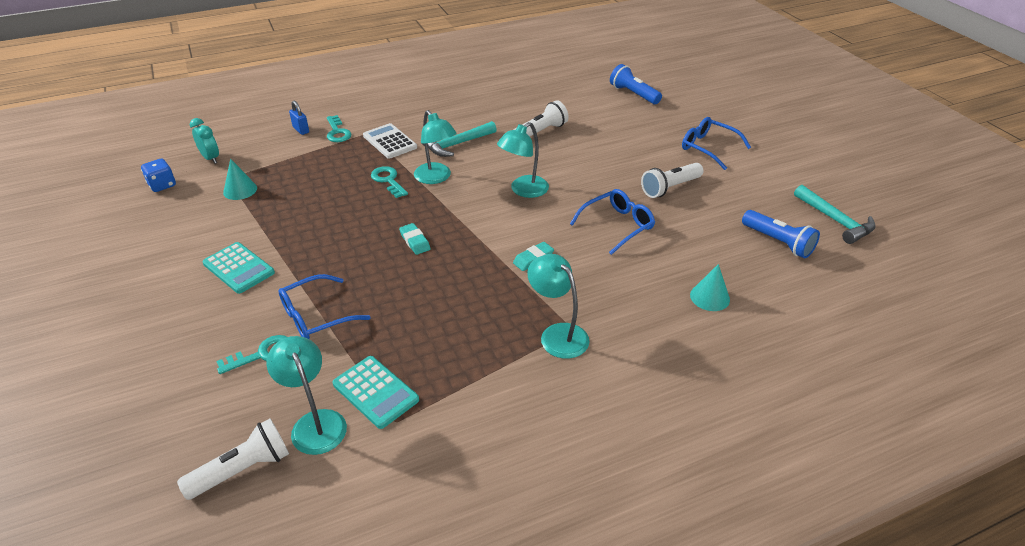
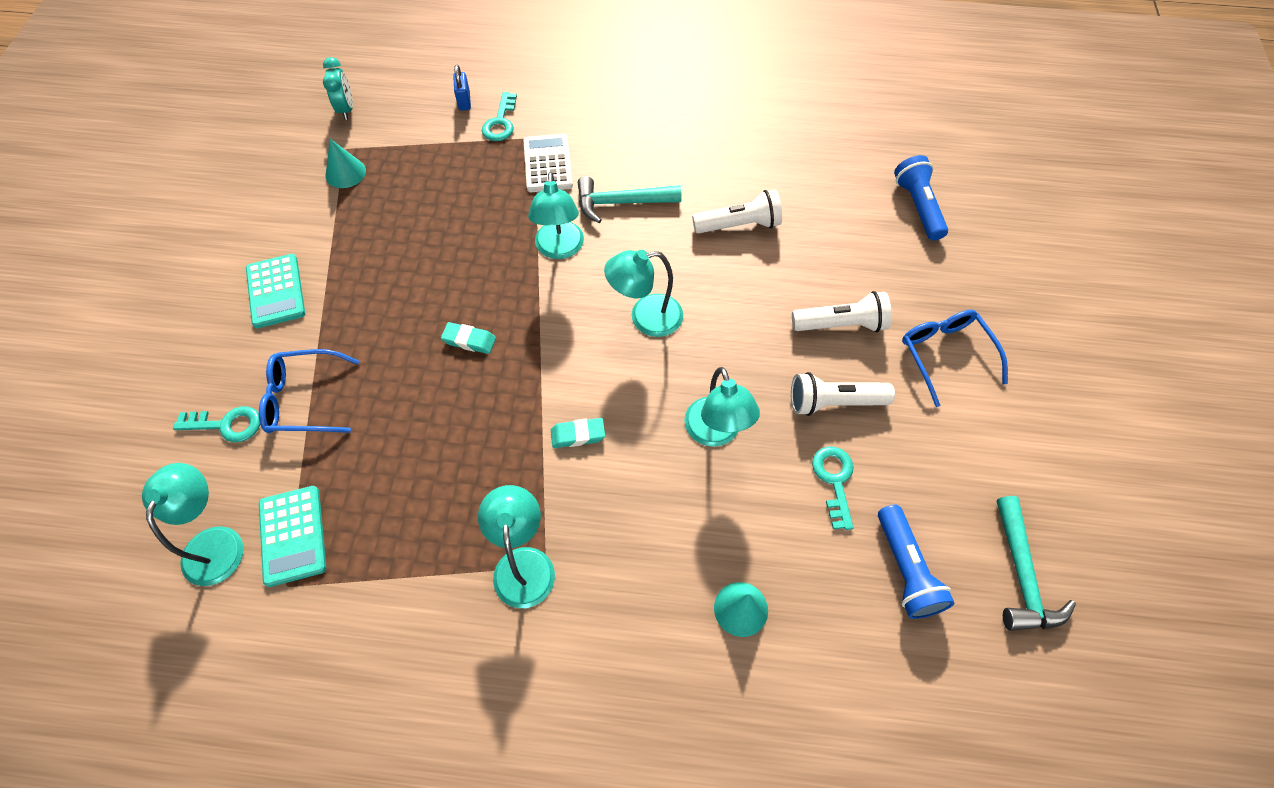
camera: 30 degrees right, 20 degrees up
blue dice [141,159,176,192] -> none
white flashlight [177,419,289,500] -> white flashlight moved to [792,291,892,332]
turquoise key [371,166,408,198] -> turquoise key moved to [812,447,854,530]
turquoise eraser [399,223,431,255] -> turquoise eraser turned 75 degrees counterclockwise [441,322,496,354]
blue glasses [570,189,655,255] -> turquoise lamp [684,367,760,447]

